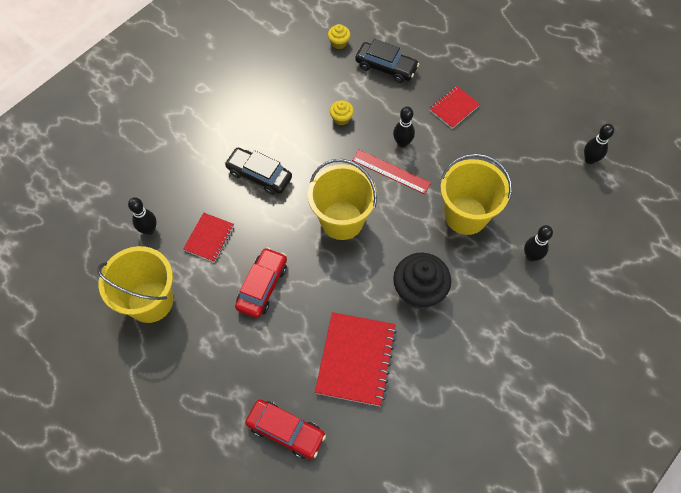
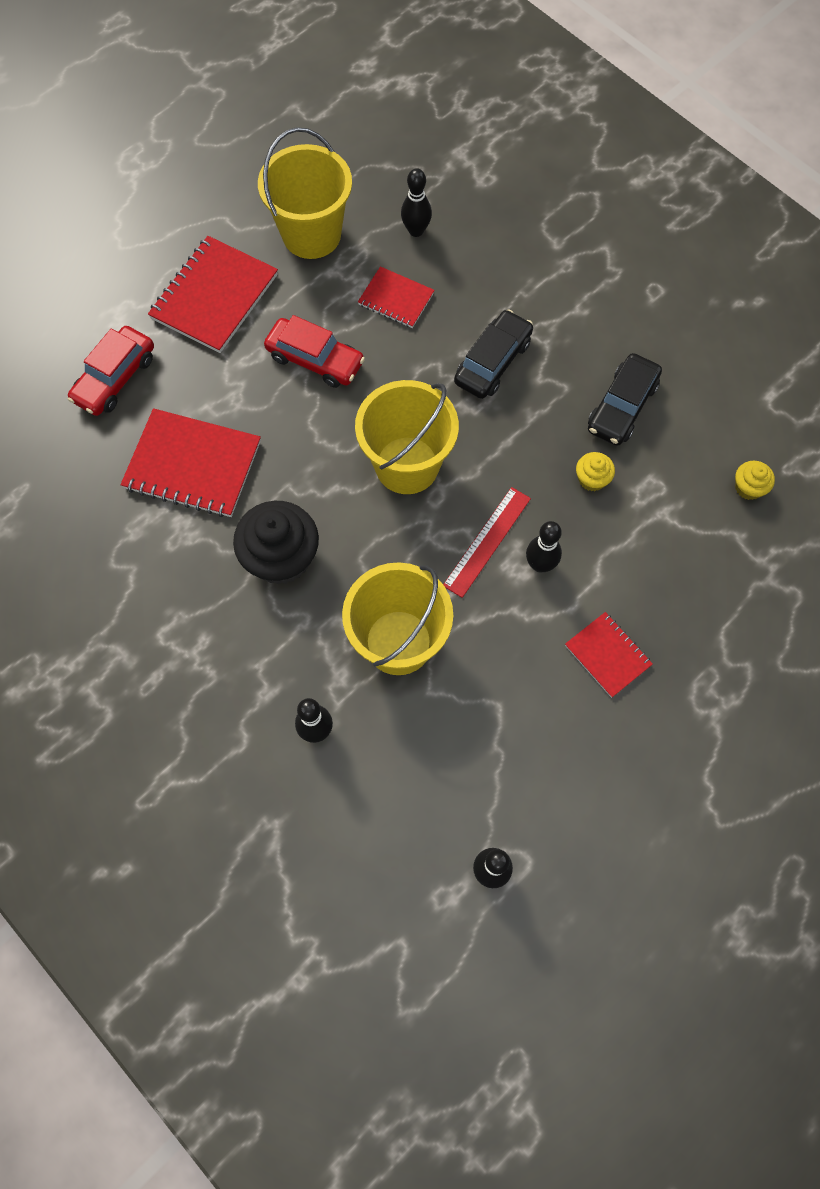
camera: 95 degrees right, 5 degrees up
black car [355,39,419,83] -> black car moved to [588,353,662,446]
none -> red notebook [148,236,278,353]

